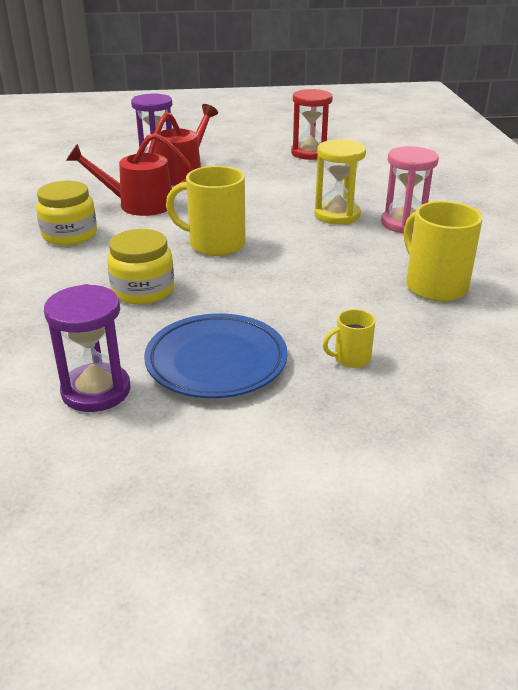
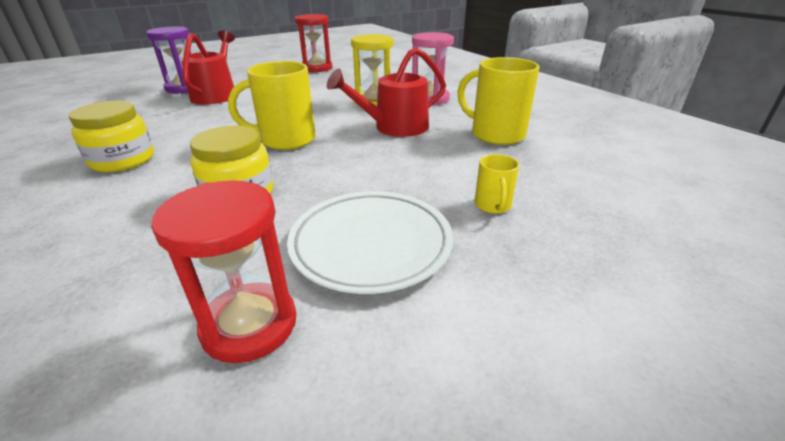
camera: 25 degrees left, 0 degrees up
purple hourglass [44,284,131,412] -> red hourglass [151,180,296,363]
red watering can [66,133,193,216] -> red watering can moved to [327,47,446,137]
blue plate [144,313,288,398] -> white plate [287,191,453,294]
yellow mug [323,309,376,368] -> yellow mug turned 45 degrees counterclockwise [475,154,519,214]

